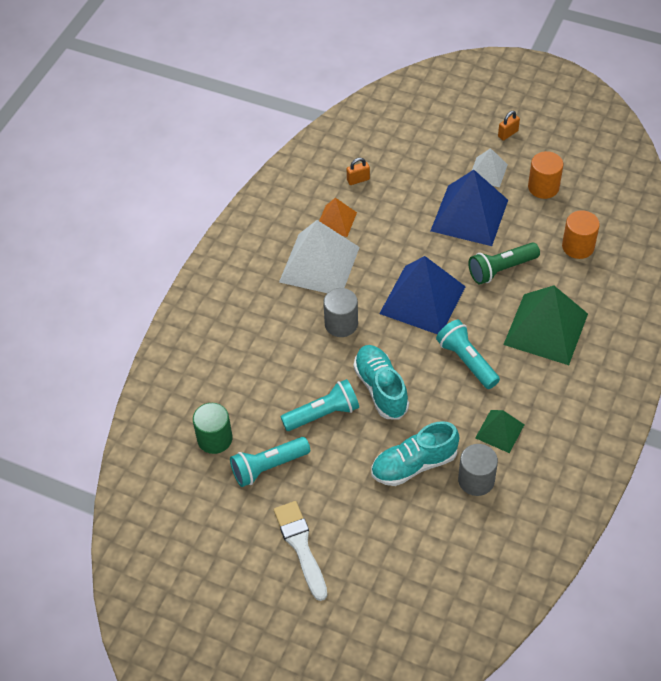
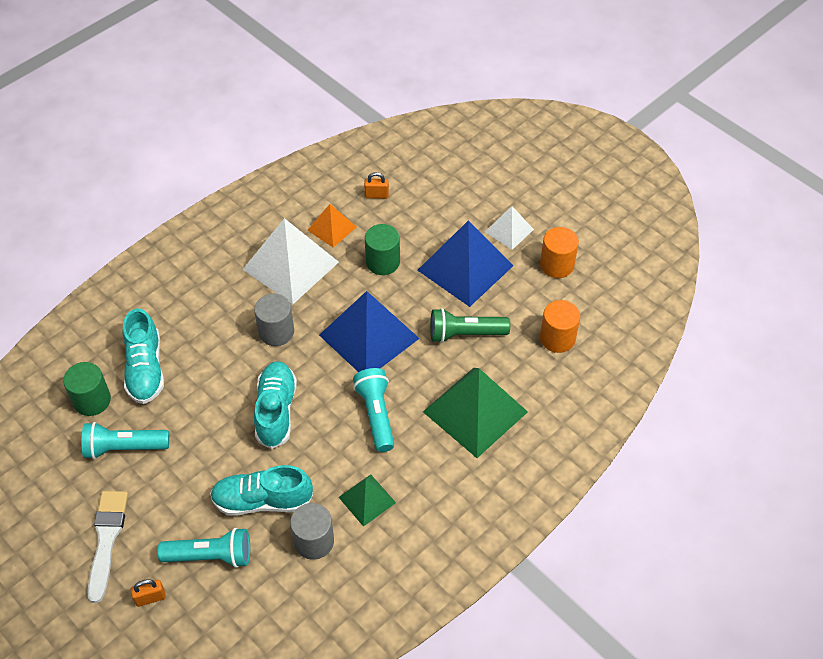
camera: 20 degrees right, 0 degrees up
turquoise flashlight [281,379,359,431] -> turquoise flashlight moved to [158,528,250,568]
orange padlock [498,111,520,141] -> orange padlock moved to [131,579,166,607]
none -> turquoise shoe [123,309,164,404]
none -> green cylinder [365,224,400,275]

